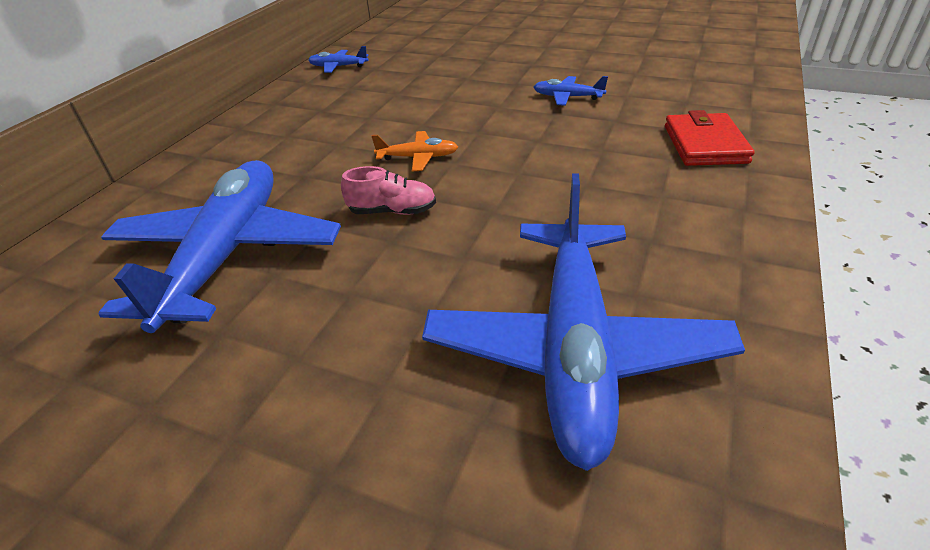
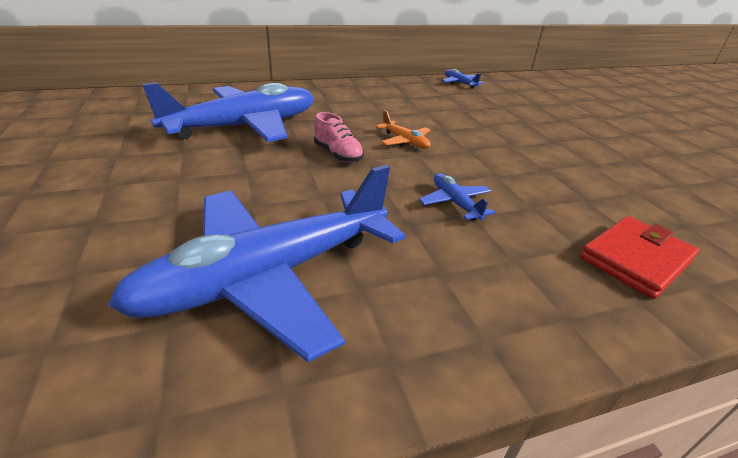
camera: 45 degrees right, 5 degrees down
blue plane [534,76,608,106] -> blue plane moved to [419,173,495,221]

